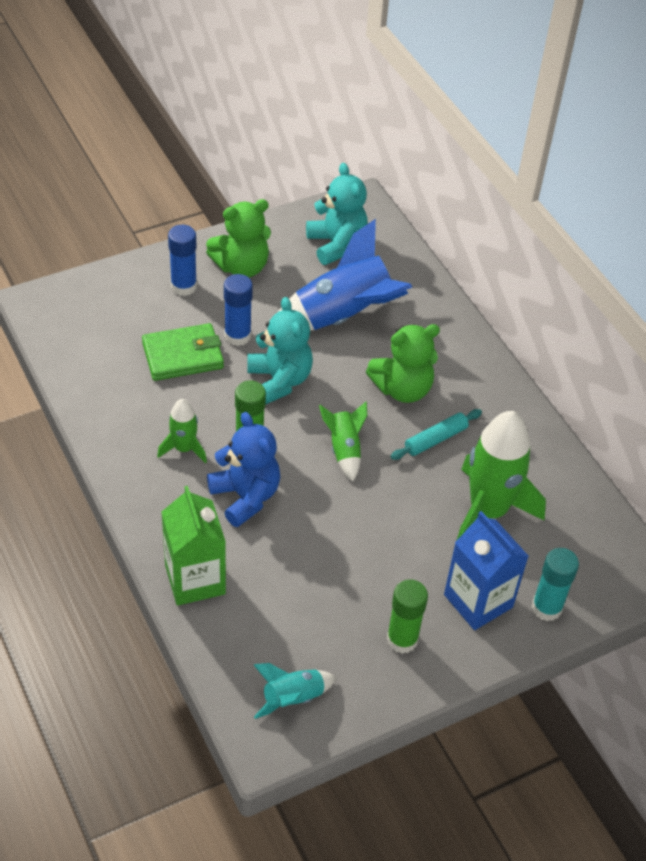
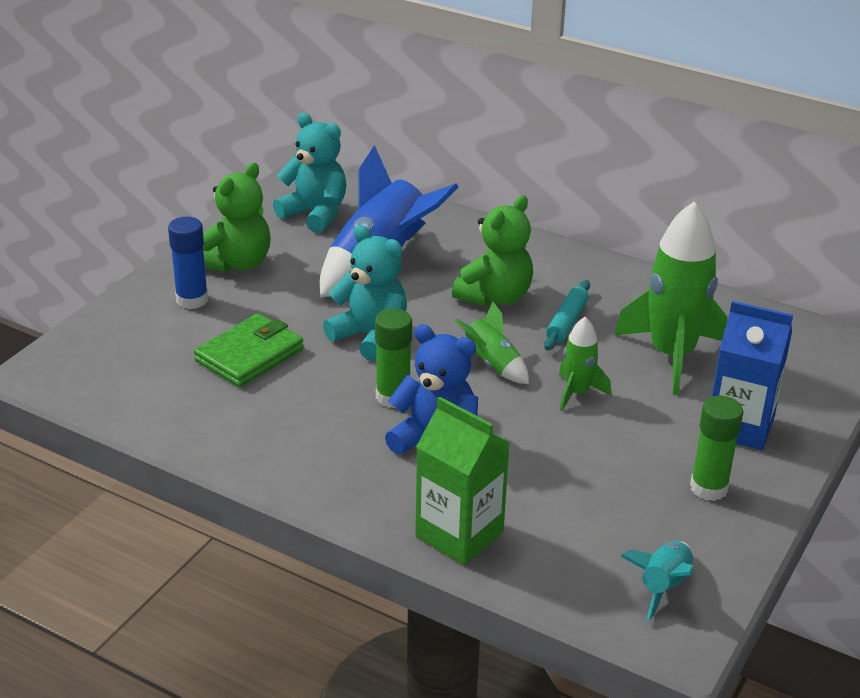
camera: 30 degrees left, 15 degrees down
green rocket [157,399,207,463] -> green rocket moved to [559,317,611,411]
blue glue stick [224,274,253,346] -> none
turquoise glue stick [531,548,579,621] -> none

